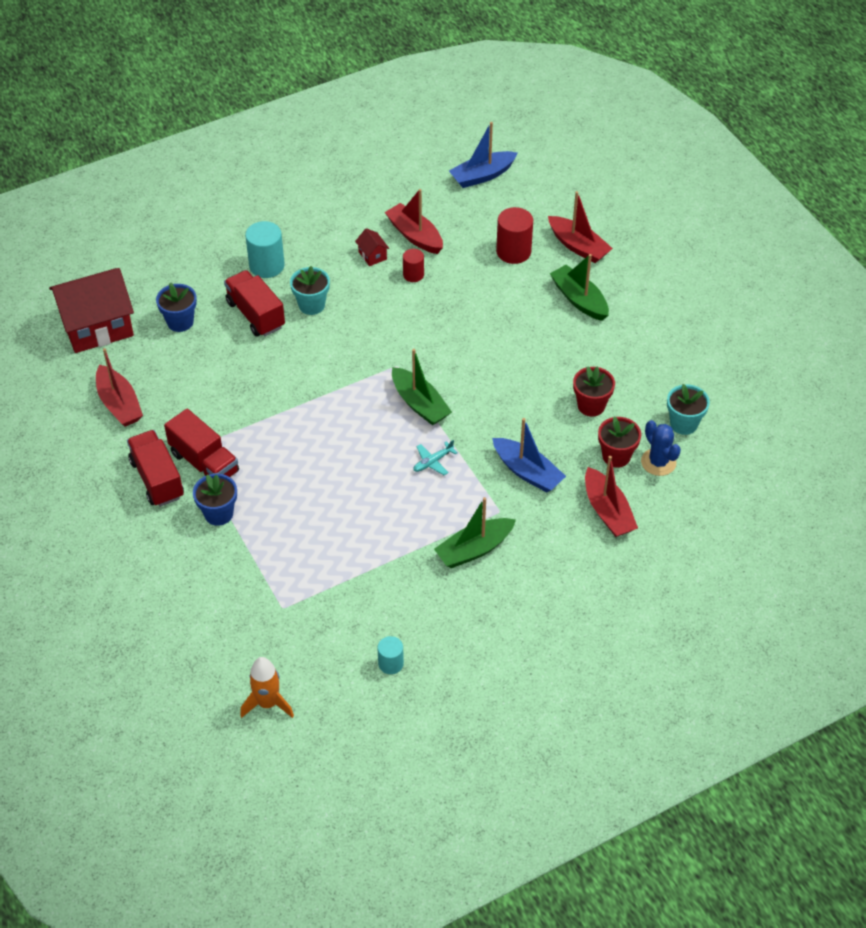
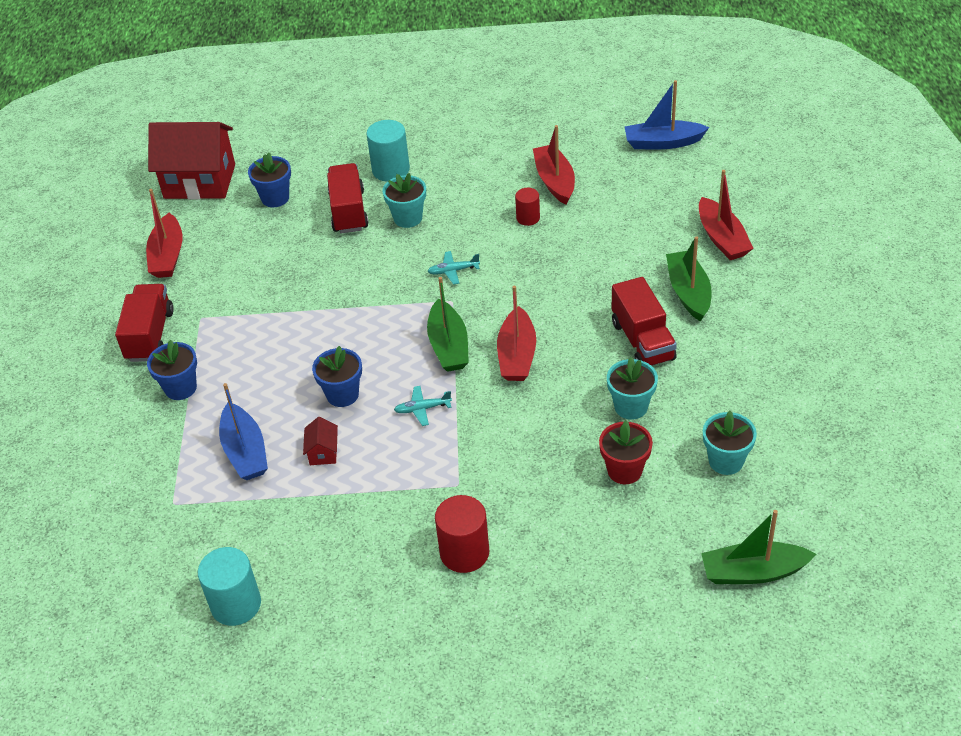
camera: 30 degrees right, 5 degrees down
red truck [164,409,239,477] -> red truck moved to [612,277,677,366]
orange rocket [240,657,294,718] -> none
red house [355,228,390,266] -> red house moved to [303,417,338,465]
turquoise cylinder [377,636,404,674] -> turquoise cylinder [198,547,261,626], size x1.68
green boat [434,497,516,568] -> green boat moved to [701,510,816,584]
blue boat [492,418,566,492] -> blue boat moved to [219,383,268,480]
red cylinder [496,207,533,264] -> red cylinder moved to [435,495,489,573]
red flower pot [573,366,615,417] -> turquoise flower pot [607,357,658,420]
red boat [585,456,638,537] -> red boat moved to [497,286,536,381]
blue cactus [641,420,681,476] -> none
none -> blue flower pot [312,346,362,407]
none -> turquoise plane [427,251,480,285]

